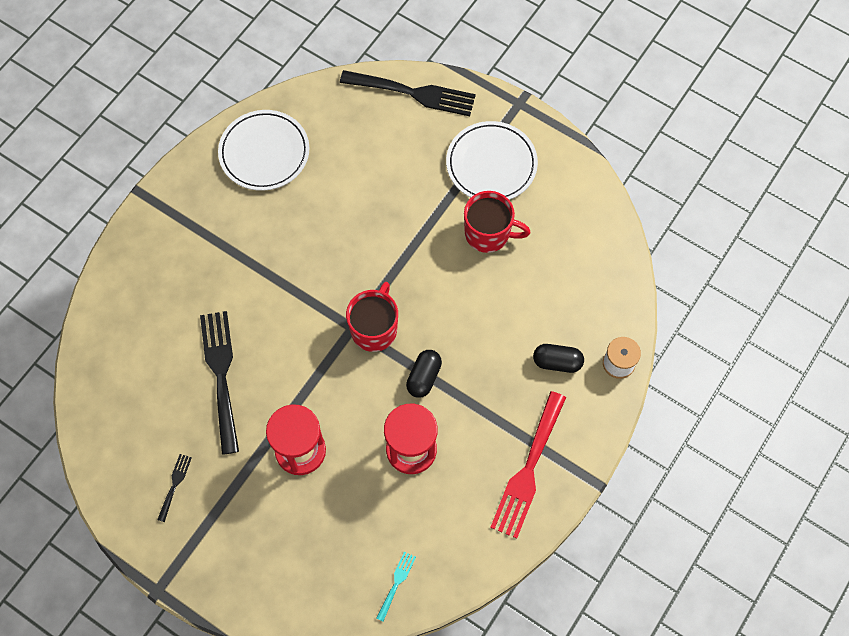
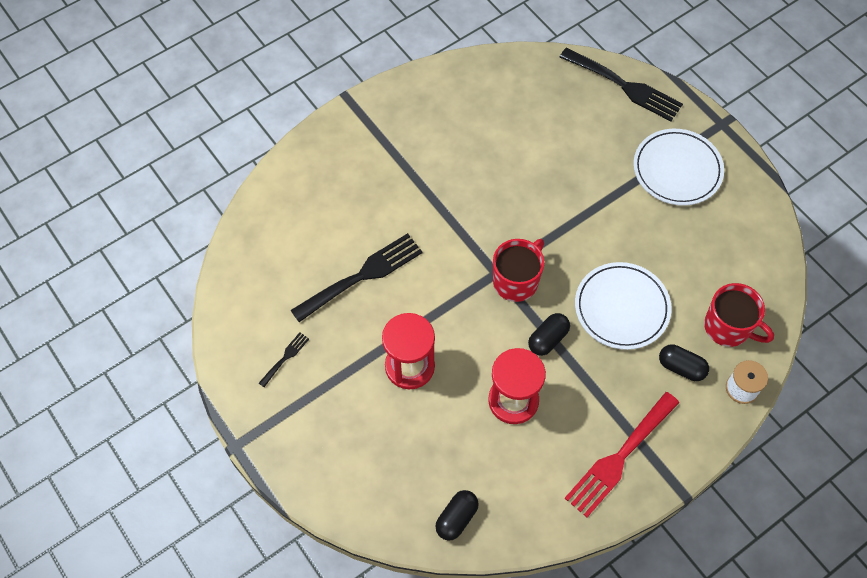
camera: 20 degrees right, 5 degrees down
black fork [200,311,239,455] -> black fork turned 45 degrees clockwise [291,233,423,322]
white plate [218,110,309,191] -> white plate moved to [575,262,672,350]
turquoise fork [376,552,416,622] -> black capsule [435,490,479,541]
red mug [464,191,530,253] -> red mug moved to [704,283,774,347]

